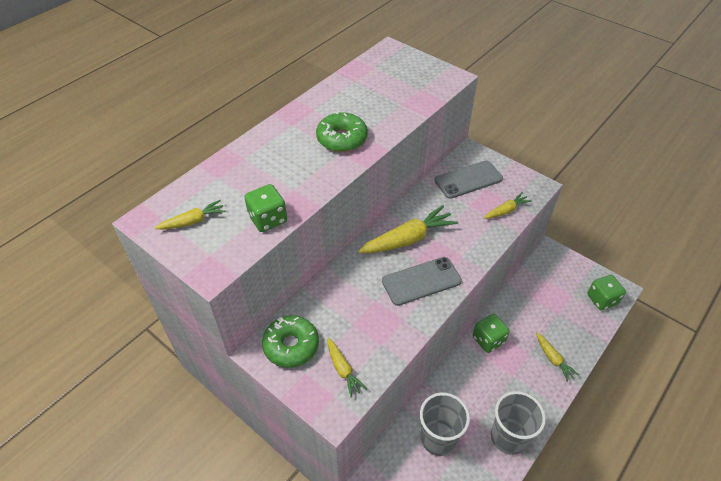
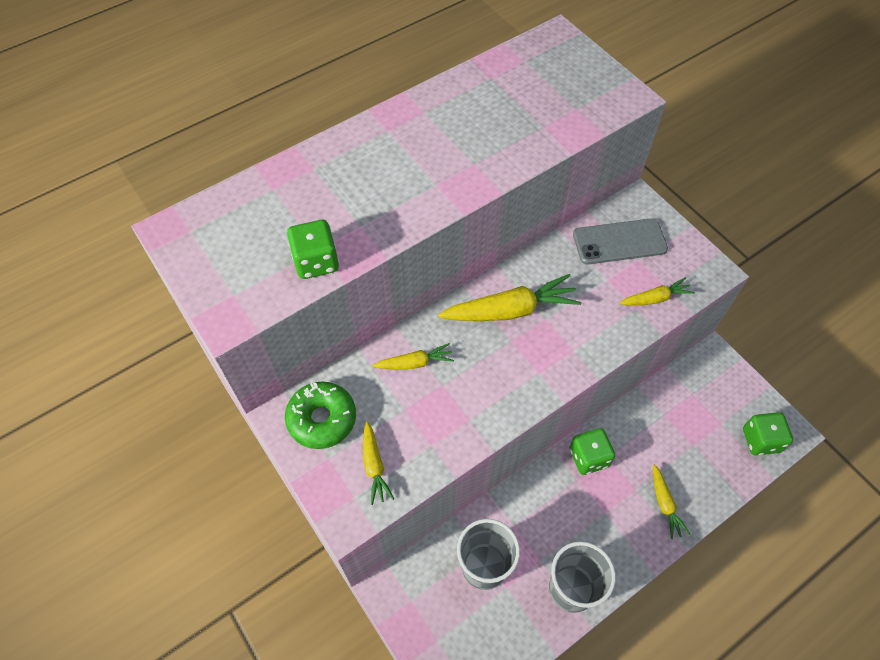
camera: 15 degrees right, 10 degrees up
yellow carrot [155,200,226,229] -> yellow carrot moved to [373,343,454,369]
green donut [316,112,368,152] -> none
grey phone [382,257,462,306] -> none

